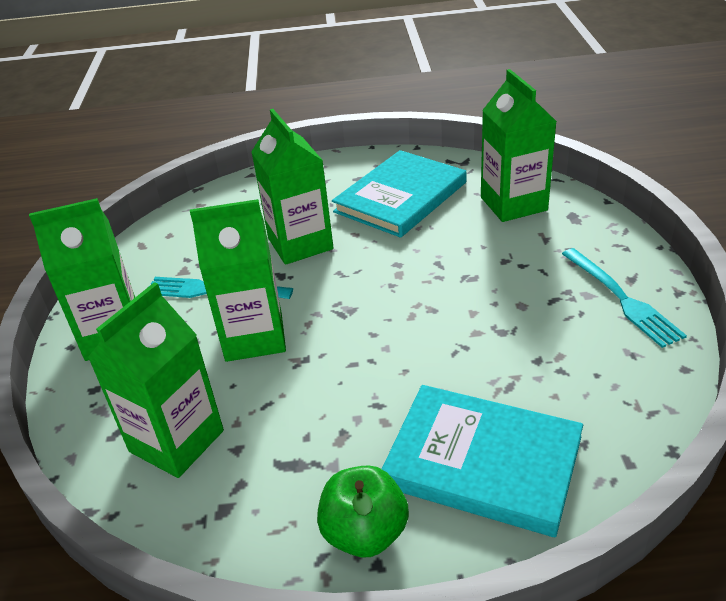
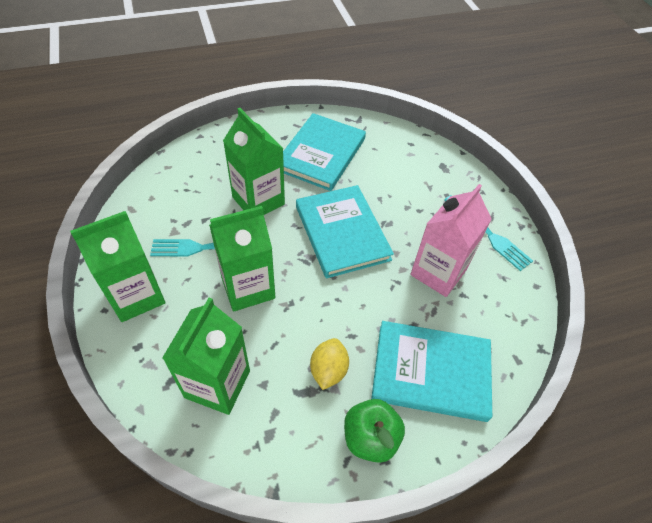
camera: 20 degrees left, 15 degrees up
green carton [481,69,557,222] -> none
none -> turquoise book [296,185,394,278]
none -> yellow lemon [310,338,349,390]
none -> pink carton [410,184,492,297]

